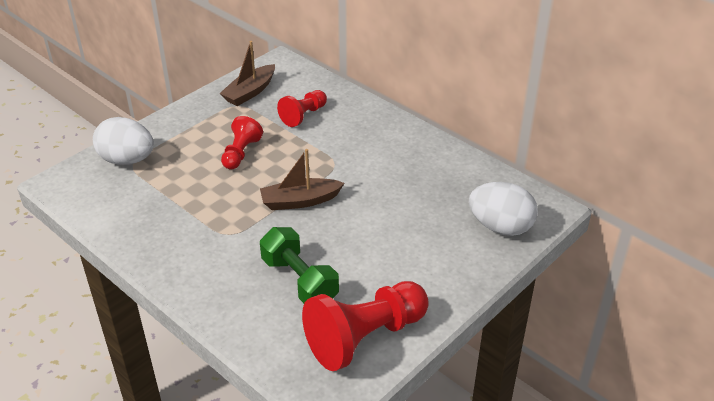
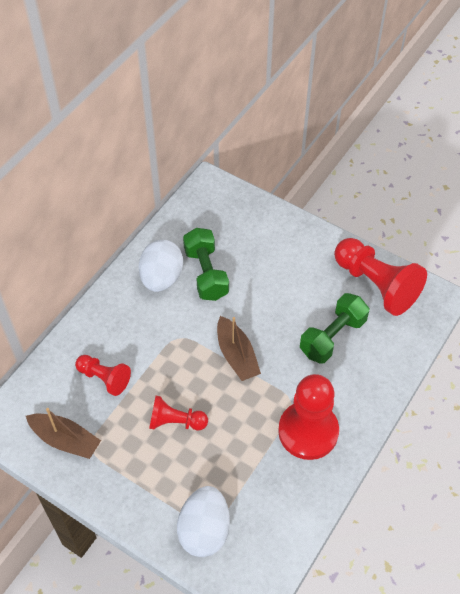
camera: 100 degrees left, 15 degrees up
white egg [469,182,538,236] -> white egg moved to [139,240,183,292]
none -> green dumbbell [183,228,229,301]
none -> red pawn [278,374,339,460]

